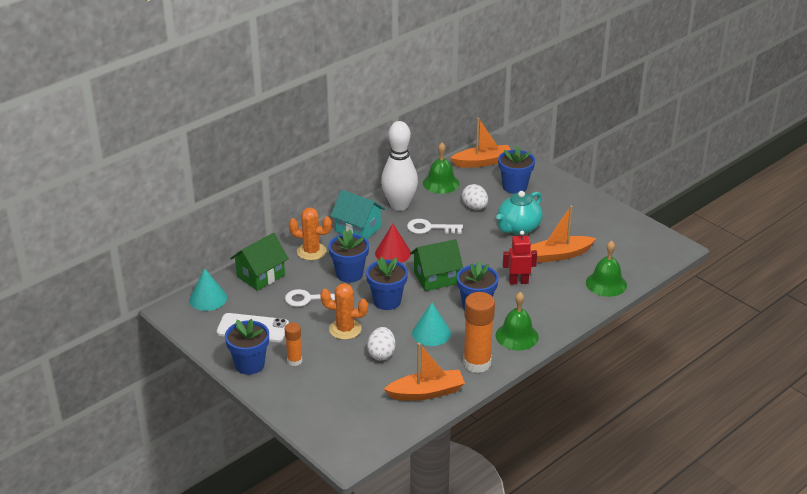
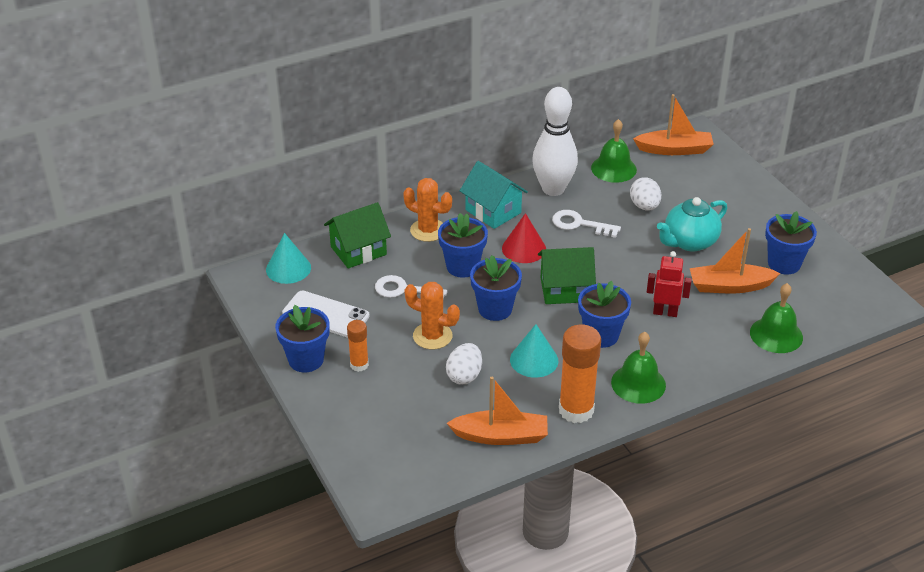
camera: 15 degrees right, 5 degrees up
blue flower pot [498,145,535,194] -> blue flower pot moved to [765,211,817,274]

